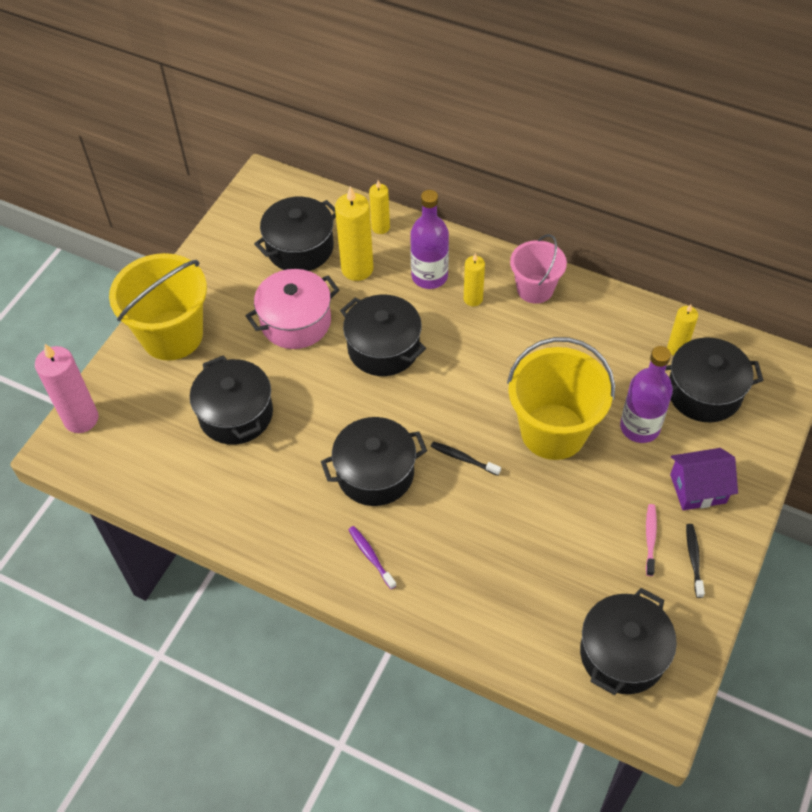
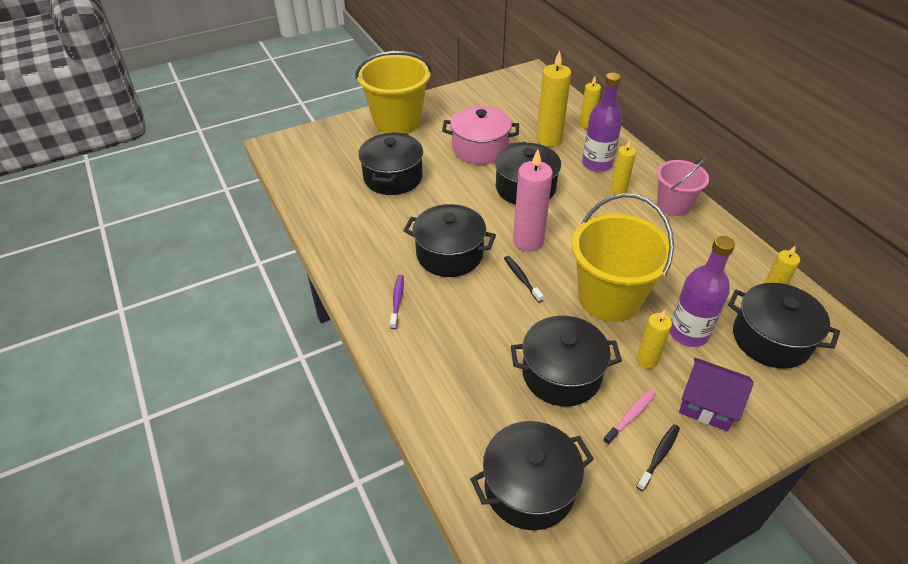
camera: 35 degrees right, 10 degrees down
pink candle [35,344,98,433] -> pink candle moved to [513,149,553,252]
black pot [254,197,336,271] -> black pot moved to [511,316,622,406]
none -> yellow candle [636,310,672,369]

